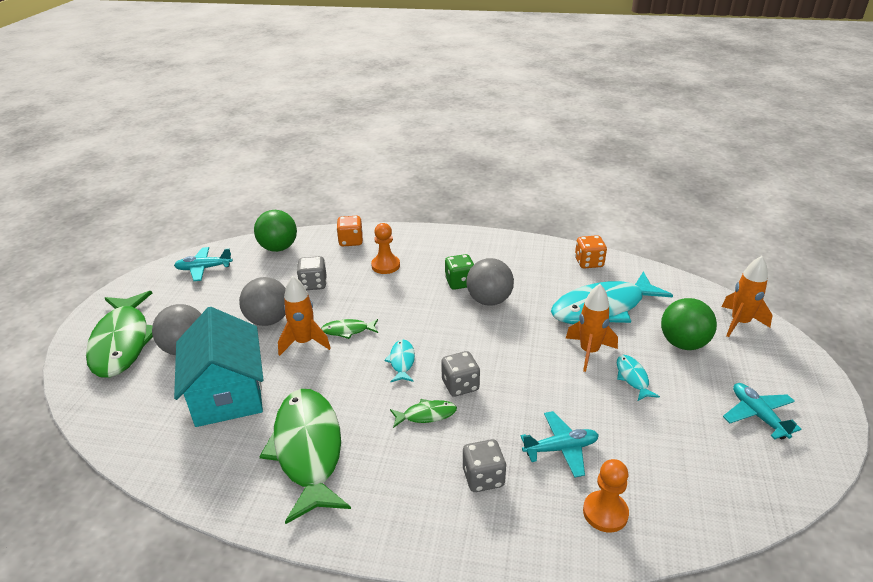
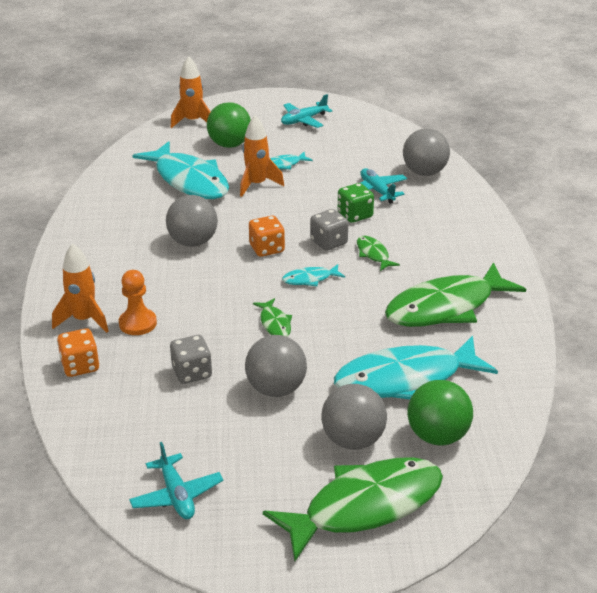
camera: 105 degrees left, 0 degrees up
turquoise house [174,307,263,427] -> turquoise fish [334,336,498,399]
green ball [254,210,297,252] -> green ball moved to [407,380,473,445]
orange rocket [278,276,331,356] -> orange rocket moved to [52,243,109,333]
green dice [445,254,474,290] -> green dice moved to [338,183,374,223]
grey dice [463,439,506,492] -> none
orange dice [575,235,607,269] -> orange dice moved to [249,216,285,257]
orange pawn [583,459,629,532] -> grey ball [403,128,450,176]

